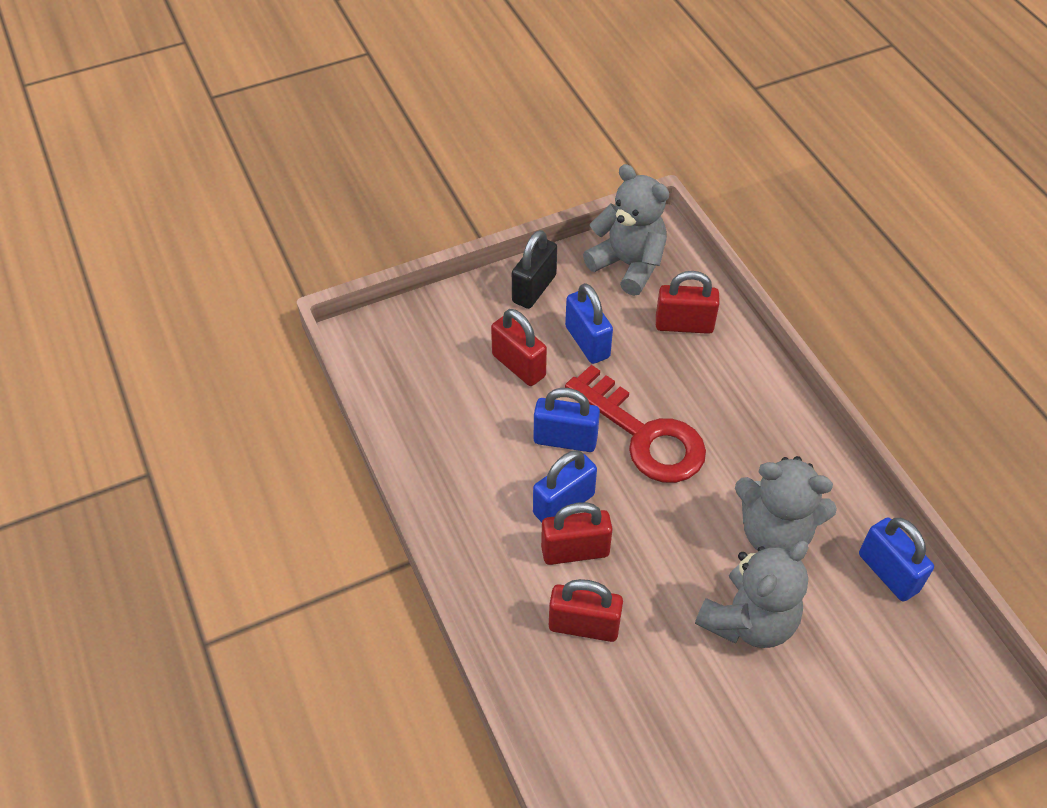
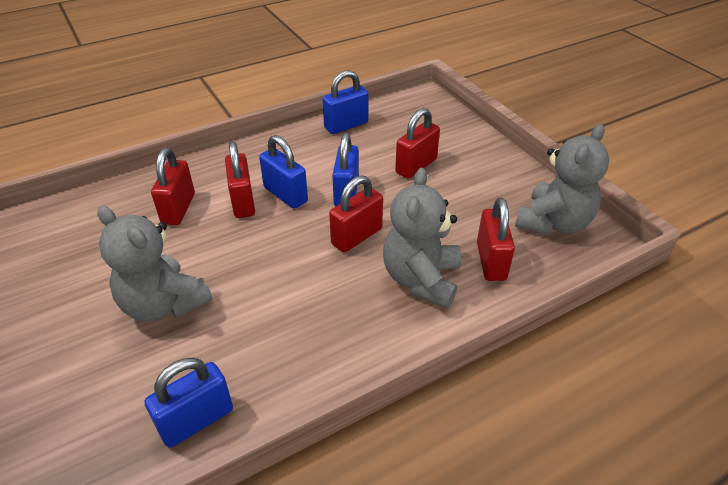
camera: 85 degrees right, 10 degrees down
black padlock [512,230,557,309] -> none
blue padlock [565,283,613,364] -> blue padlock moved to [322,70,369,134]
red key [565,365,706,483] -> red padlock [329,175,383,253]
grey teddy bear [735,456,837,551] -> grey teddy bear moved to [383,168,461,308]

